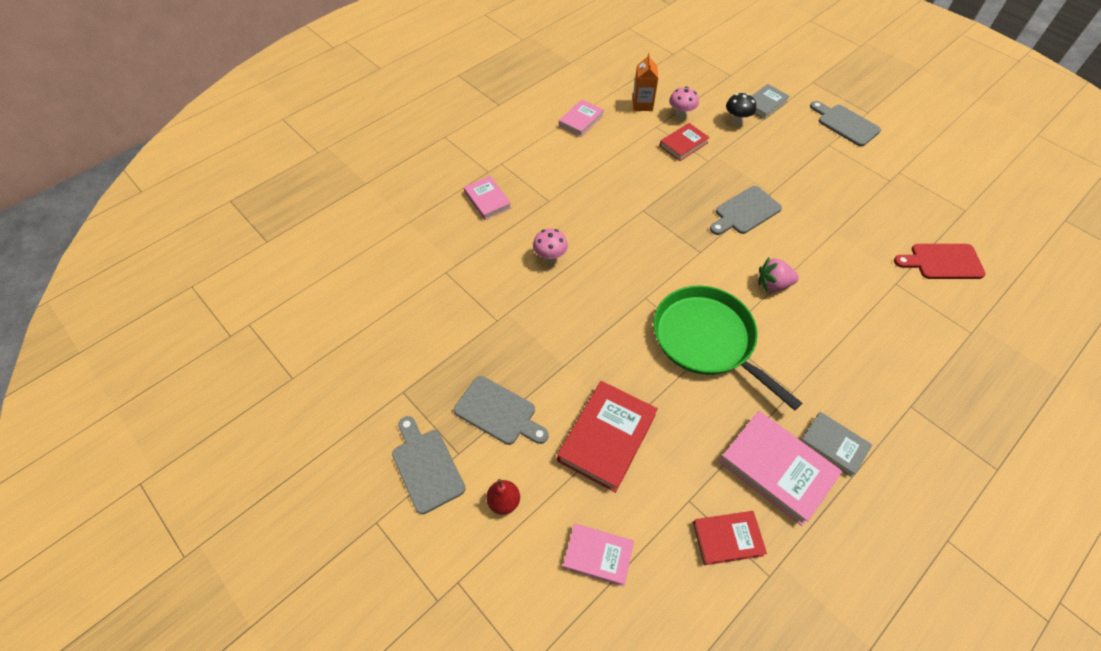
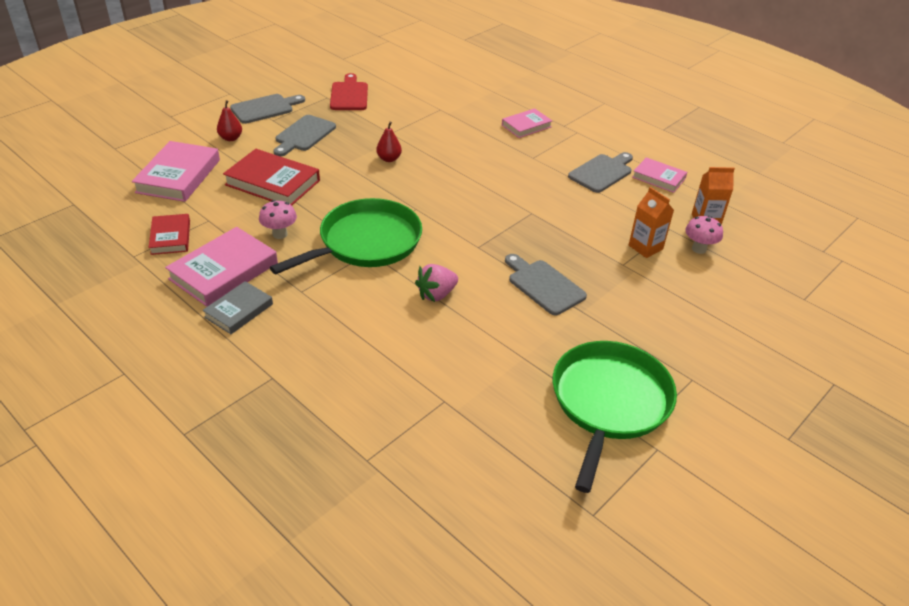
camera: 85 degrees right, 15 degrees down
pink mushroom [533,228,568,263] -> pink mushroom moved to [259,200,297,239]
pink book [563,524,634,586] -> pink book [132,141,220,202], size x1.66
red book [660,123,710,161] -> orange carton [629,187,674,258]
black mushroom [726,93,756,125] -> none
grey book [752,84,790,120] -> none
pink strawberry [758,257,799,292] -> pink strawberry turned 120 degrees counterclockwise [415,264,458,302]
grey cutting board [810,101,881,146] -> grey cutting board moved to [568,152,633,193]
red cutting board [894,244,986,279] -> red cutting board moved to [330,73,368,110]
none -> red pear [376,121,402,162]
none -> green pan [553,341,677,493]

